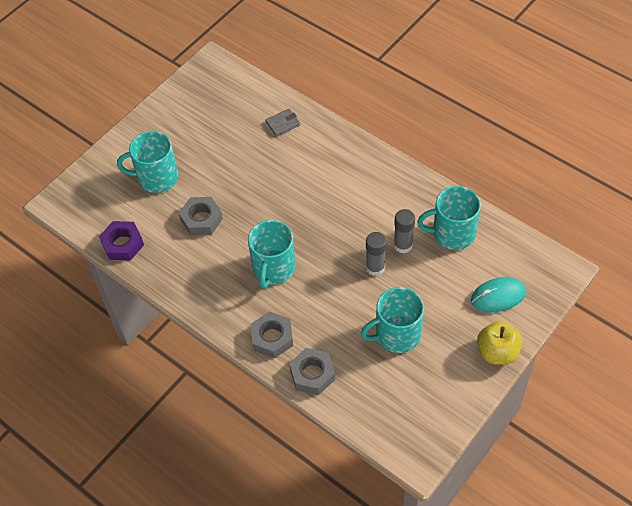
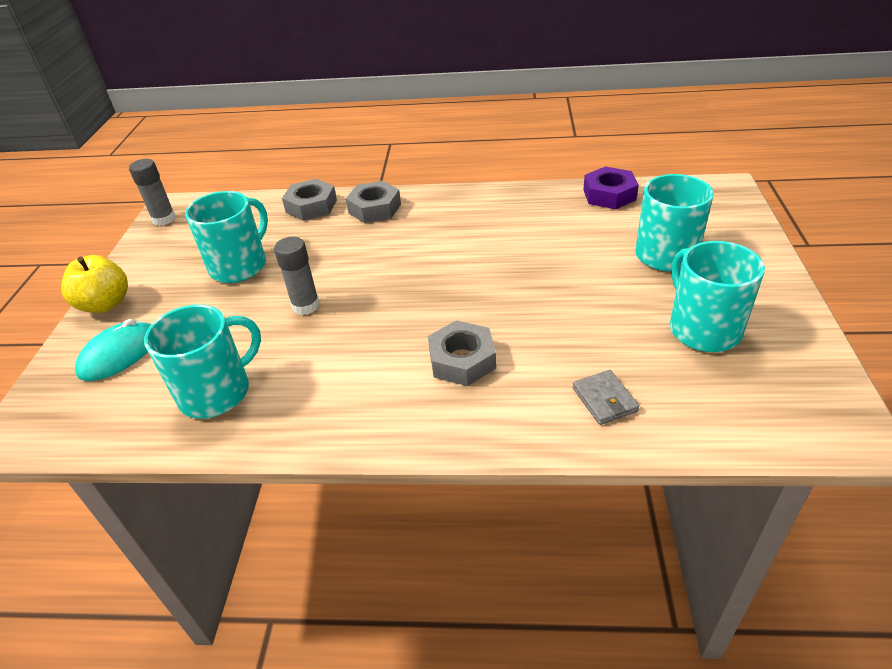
camera: 145 degrees right, 15 degrees down
grey nut [179,197,223,236] -> grey nut moved to [428,320,496,386]
turquoise mug [248,220,296,289] -> turquoise mug moved to [670,241,765,352]
grey wallet [265,108,300,137] -> grey wallet turned 45 degrees counterclockwise [573,370,639,425]
grey glue stick [394,209,415,254] -> grey glue stick moved to [129,159,176,226]

